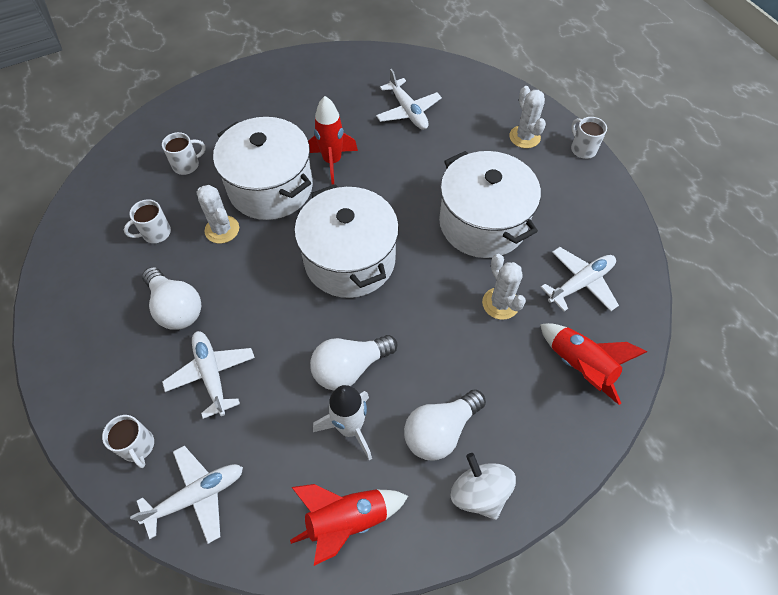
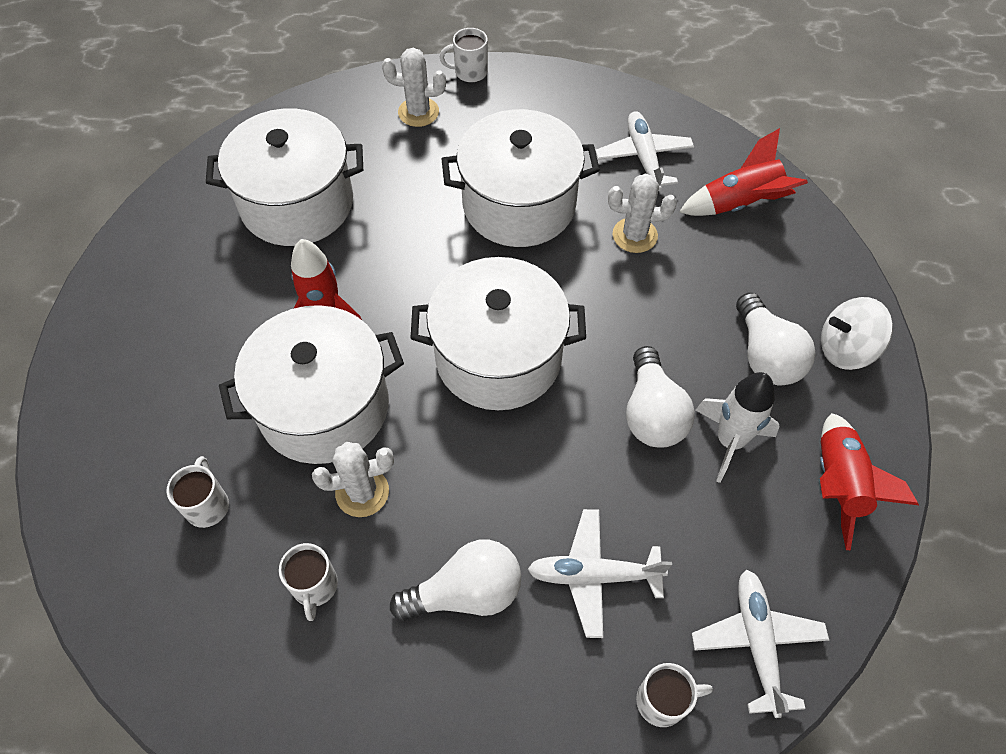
camera: 65 degrees left, 0 degrees up
white plane [376,69,442,130] -> white pot [206,108,363,246]

